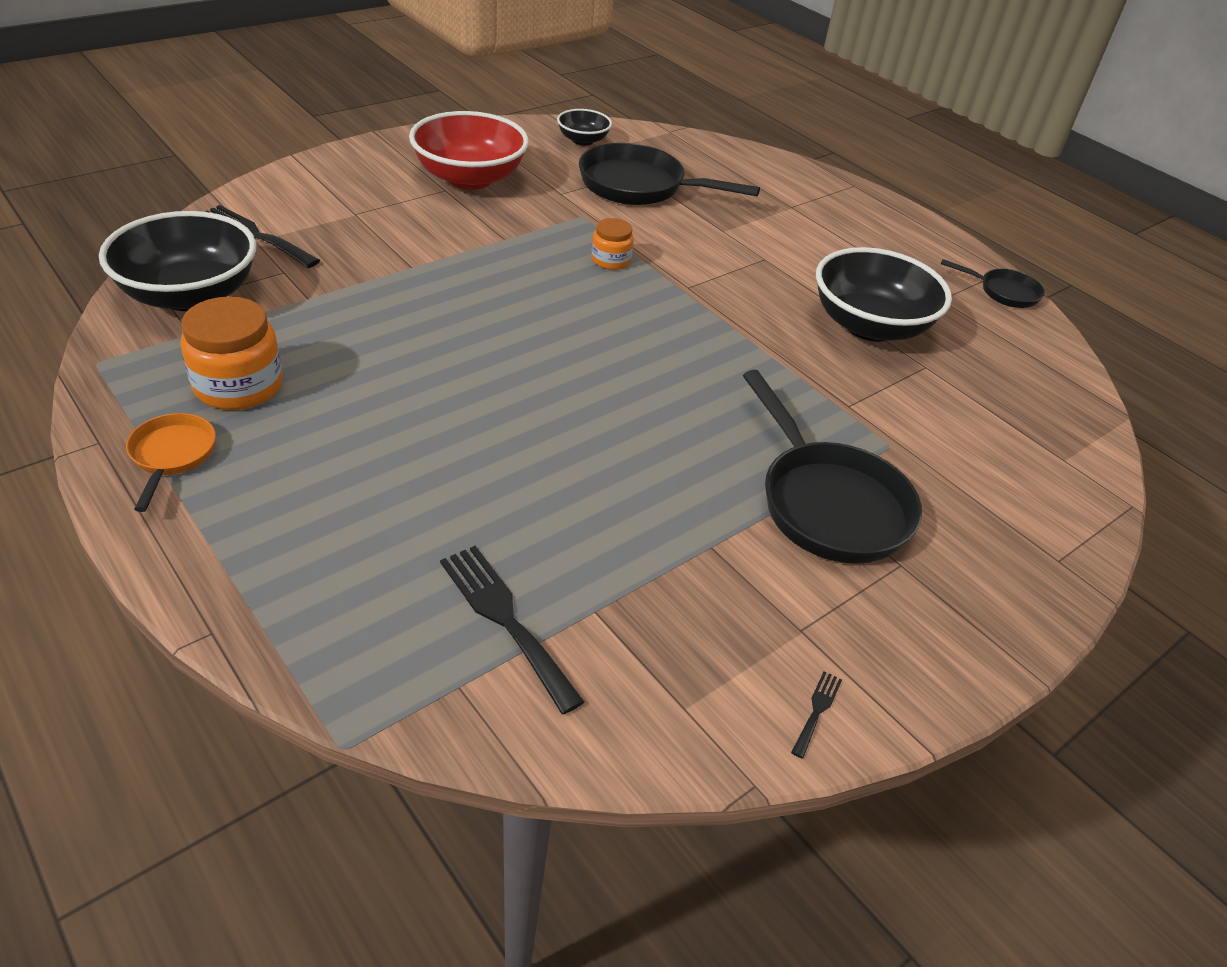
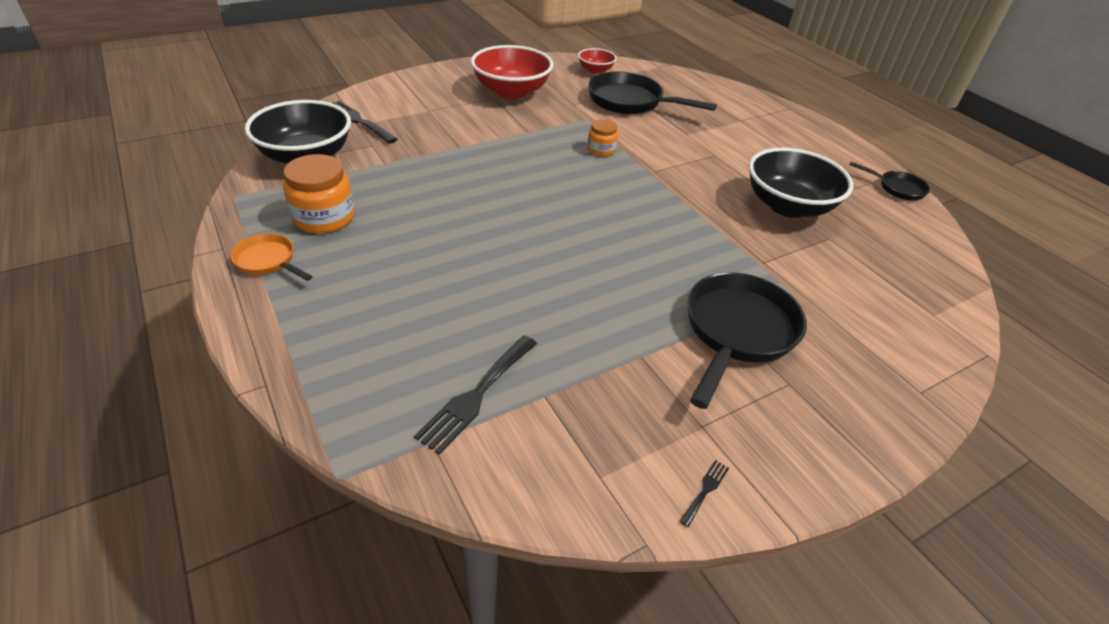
camera: 10 degrees right, 0 degrees up
orange pan [126,413,216,512] -> orange pan turned 60 degrees counterclockwise [231,233,313,281]
black fork [440,546,585,714] -> black fork turned 120 degrees counterclockwise [414,335,537,455]
black bowl [557,109,612,146] -> red bowl [578,48,617,74]
black pan [743,370,922,564] -> black pan turned 135 degrees counterclockwise [687,273,807,409]

